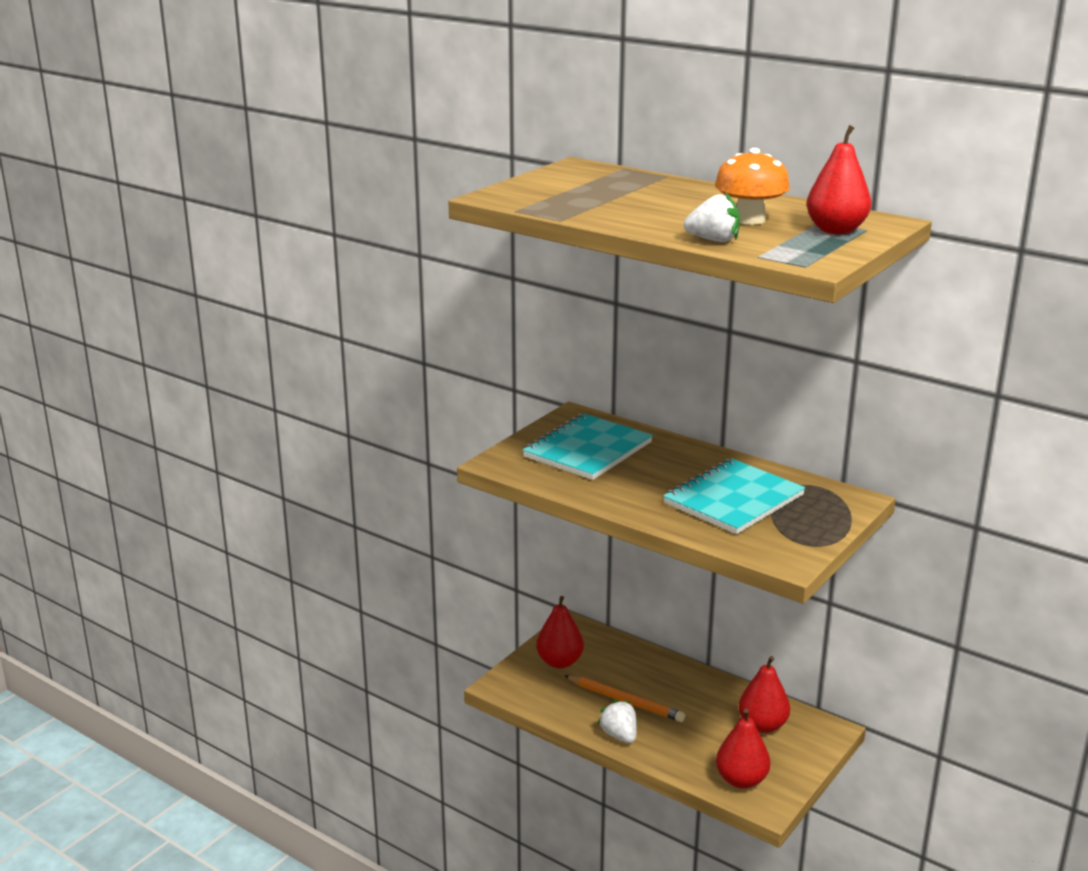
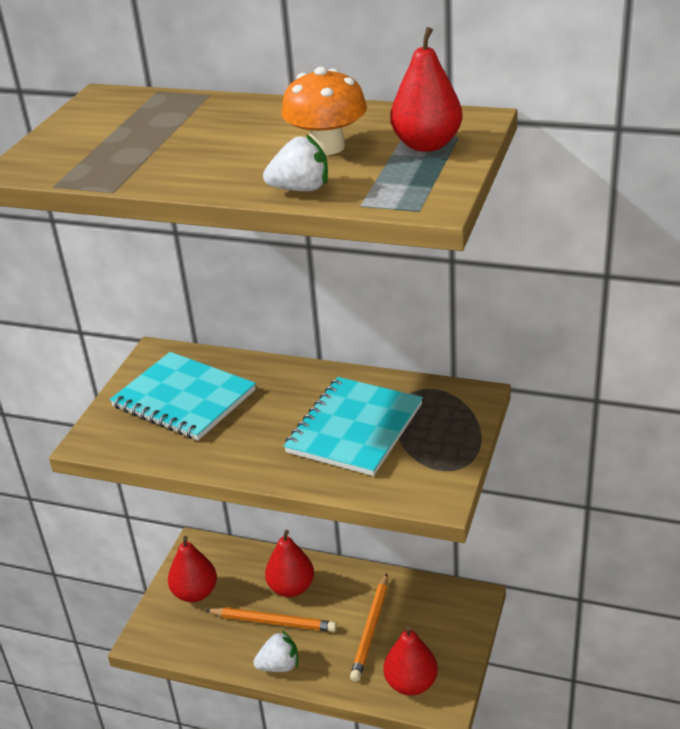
camera: 15 degrees left, 10 degrees up
turquoise notebook [523,414,653,480] -> turquoise notebook turned 75 degrees counterclockwise [110,352,256,440]
white strawberry [598,700,637,743] -> white strawberry turned 120 degrees clockwise [253,630,298,672]
red pear [738,656,790,733] -> red pear moved to [265,530,314,597]
none -> orange pencil [350,573,388,682]

